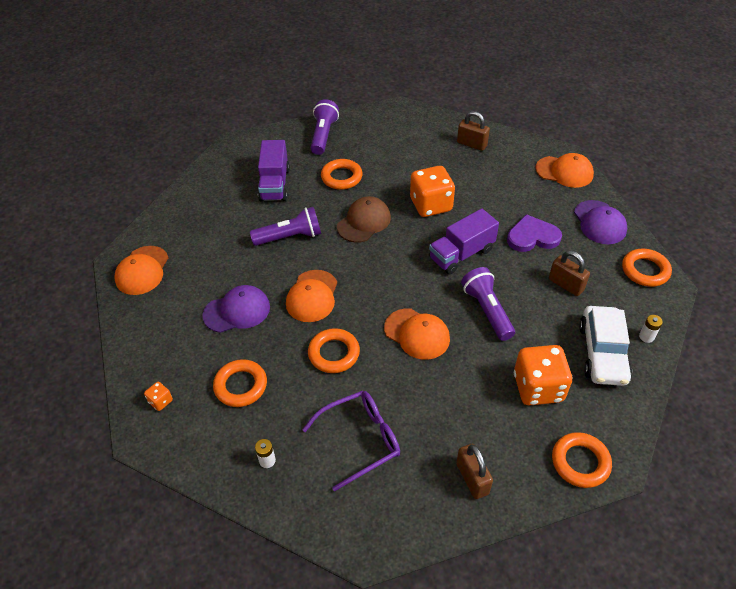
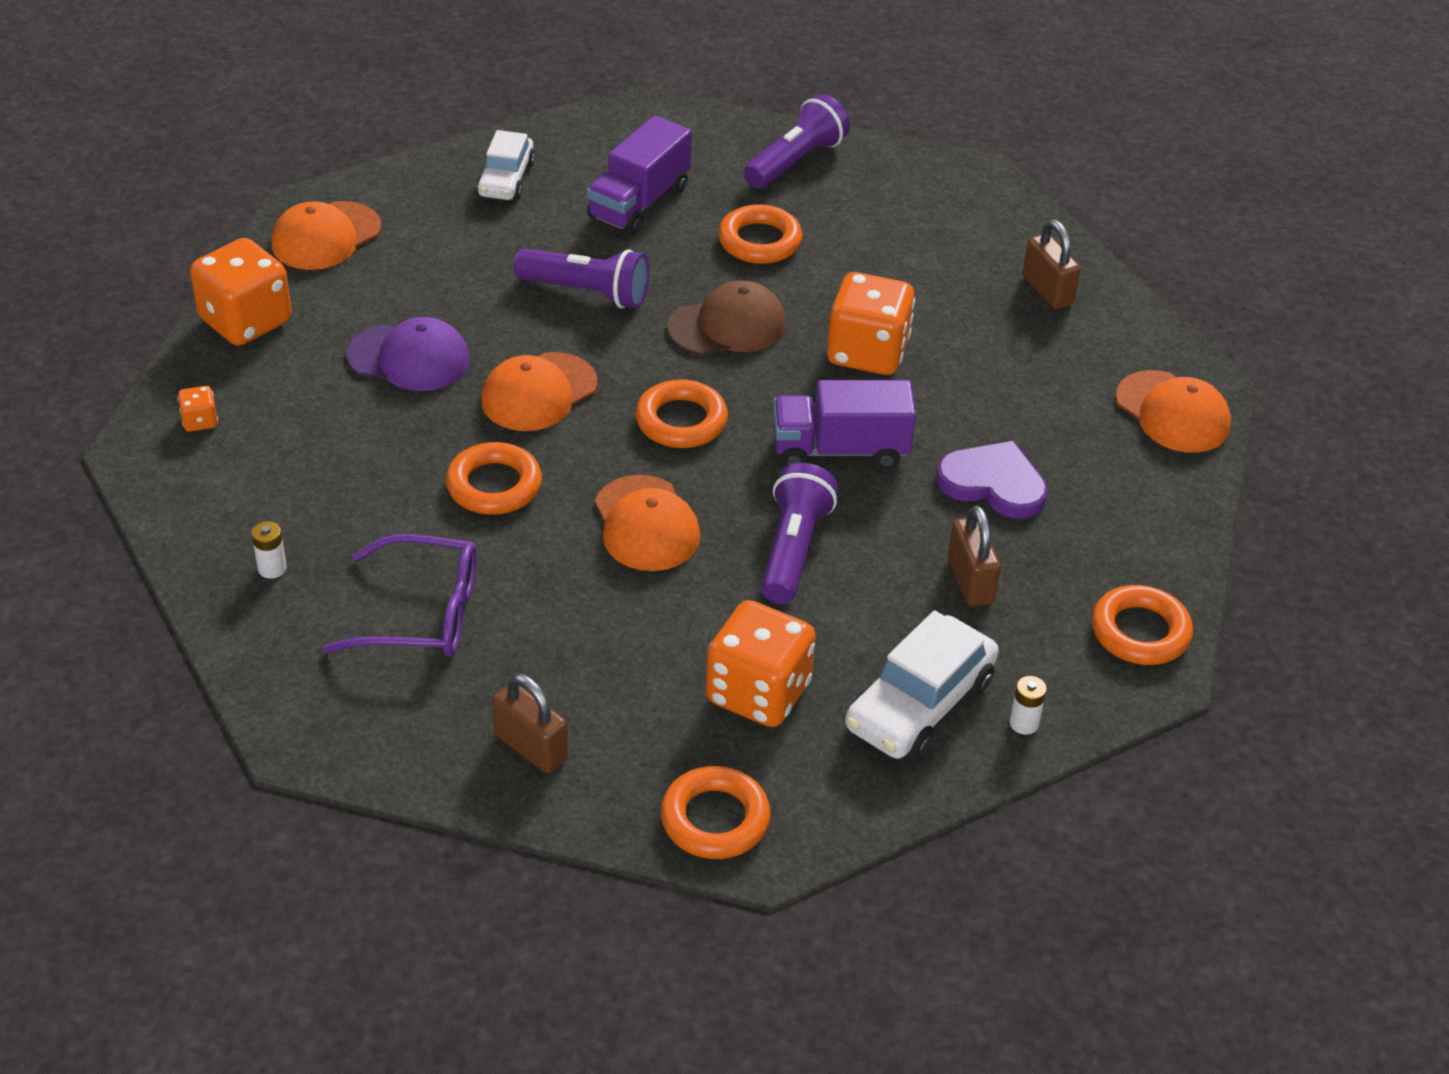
camera: 30 degrees right, 5 degrees down
orange ring [213,359,267,407] -> orange ring moved to [635,379,728,448]
brown padlock [456,444,493,499] -> brown padlock turned 60 degrees counterclockwise [492,674,568,774]
purple cap [574,200,627,244] -> none
none -> orange dice [190,238,292,346]
none -> white car [476,130,535,200]

